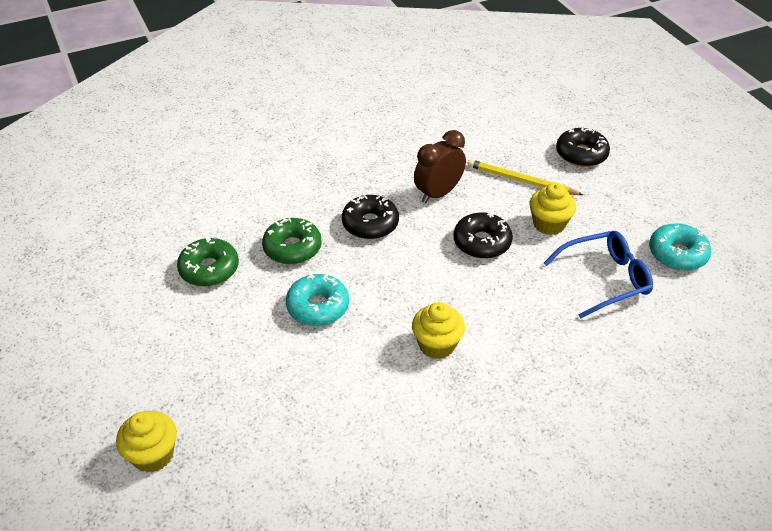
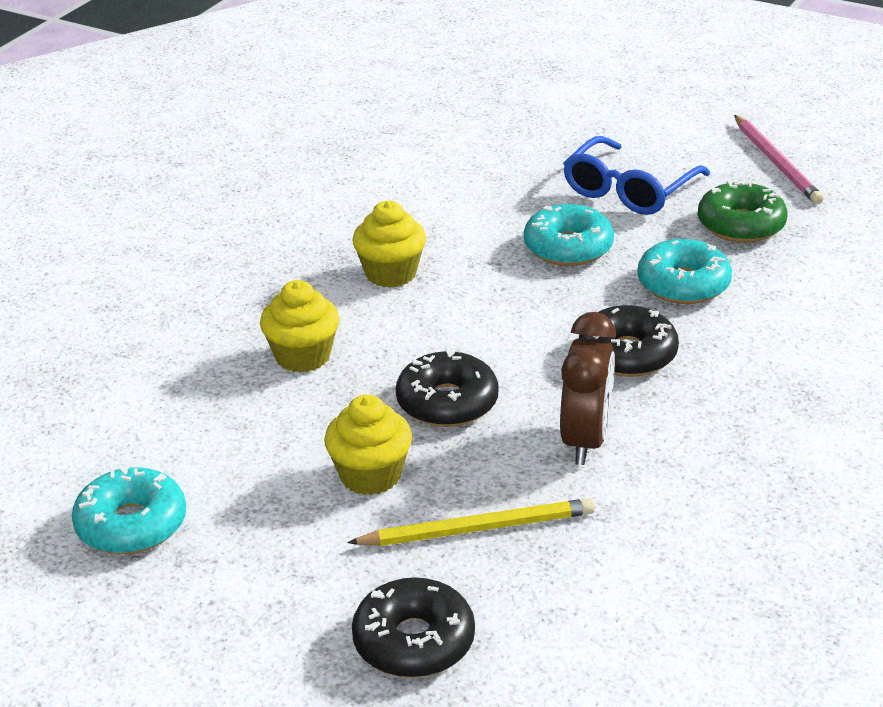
camera: 145 degrees right, 10 degrees down
yellow cupcake [116,411,177,472] -> yellow cupcake moved to [260,280,339,373]
green donut [262,218,322,265] -> turquoise donut [637,239,732,304]
blue glasses [544,231,653,318] -> blue glasses moved to [563,136,710,215]
none -> pink pencil [734,115,824,204]

